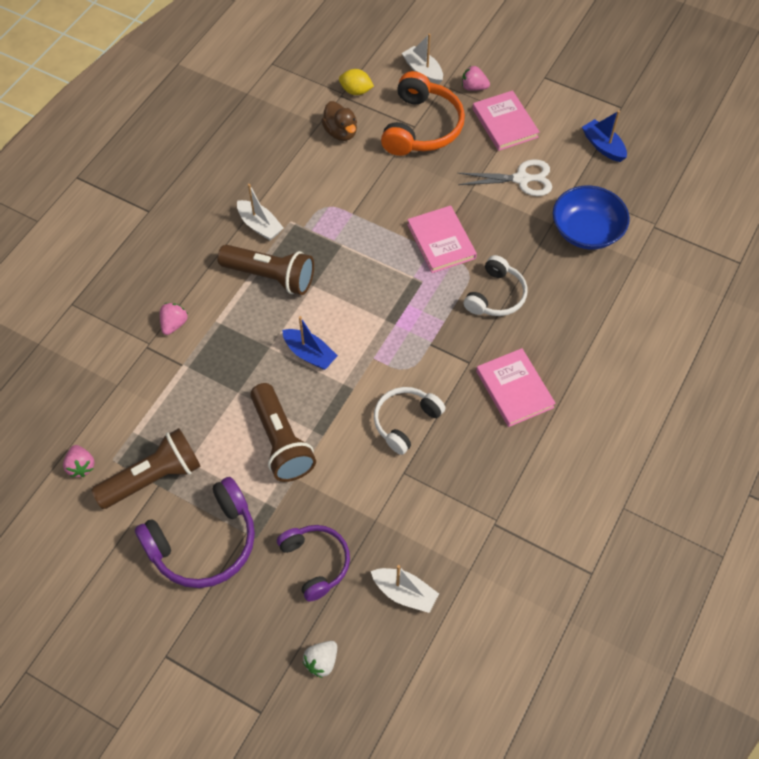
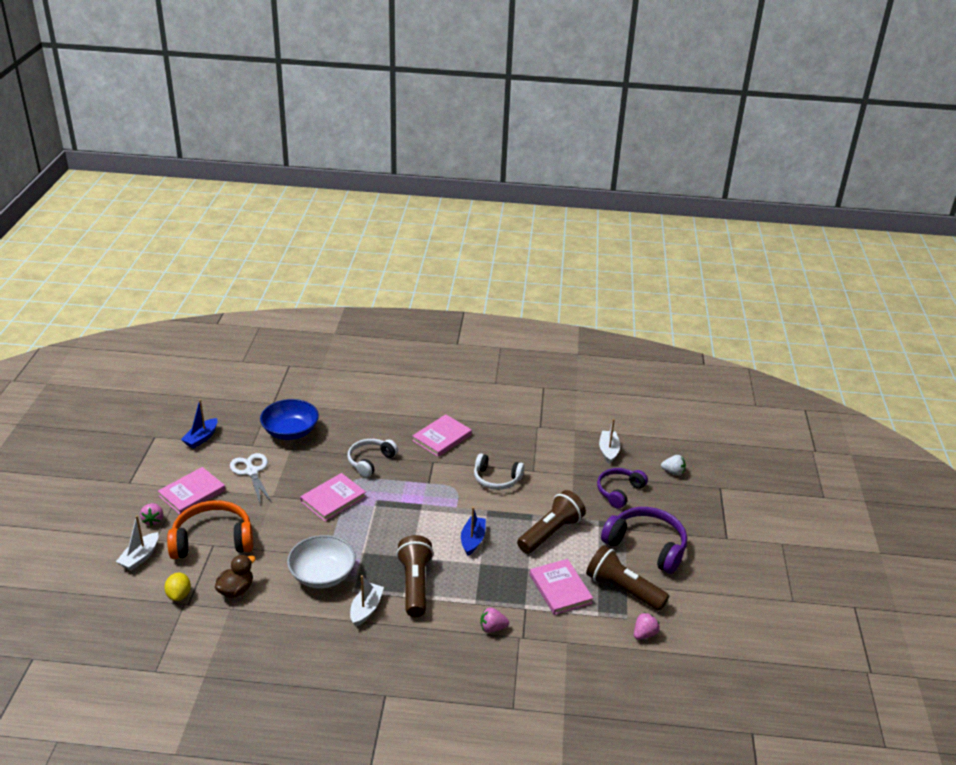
camera: 115 degrees left, 25 degrees down
white headphones [464,255,527,316] -> white headphones turned 60 degrees counterclockwise [347,439,398,478]
none -> white bowl [287,535,356,588]
none -> pink book [530,559,593,615]

